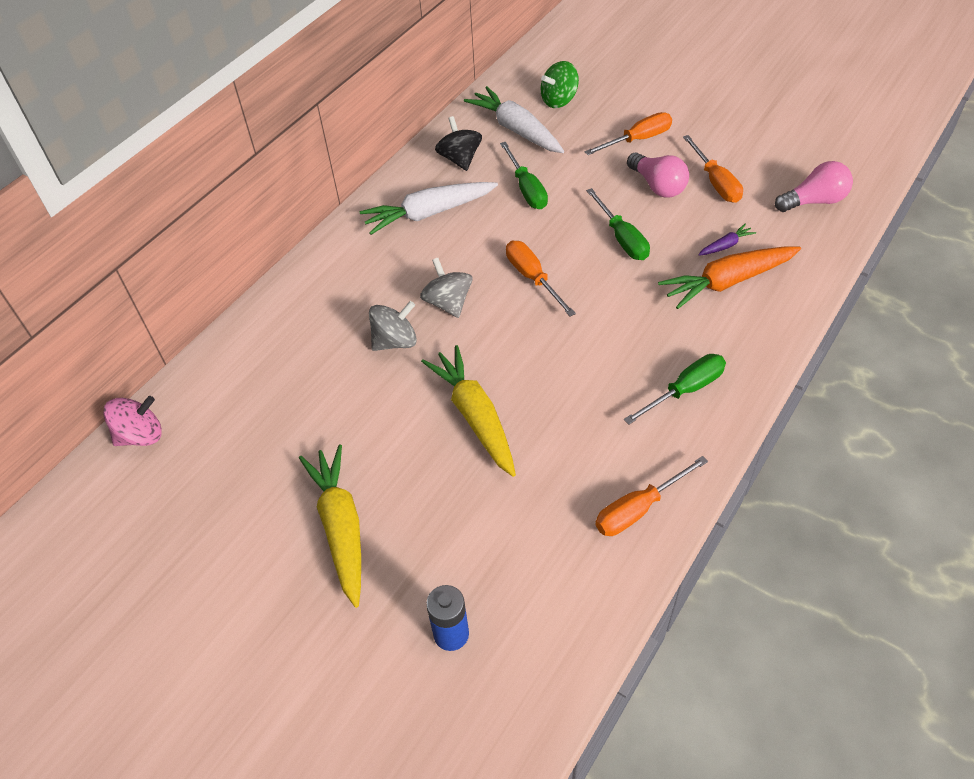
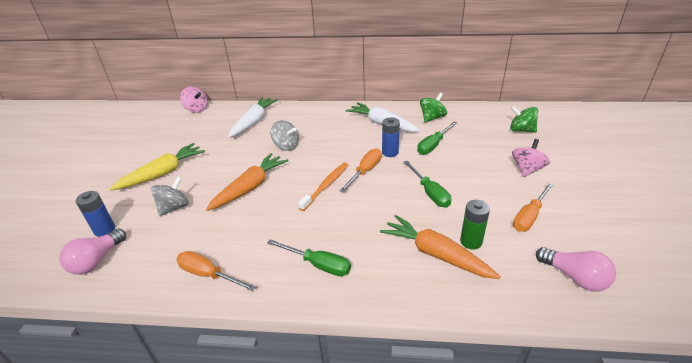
camera: 60 degrees right, 15 degrees down
grey spinning top [420,258,473,318] -> grey spinning top moved to [151,176,189,216]
yellow carrot [421,345,516,477] -> orange carrot [206,153,289,211]
black spinning top [435,116,482,171] -> green spinning top [420,93,447,123]
white carrot [464,86,564,153] -> white carrot moved to [228,97,278,138]
orange screwdriver [585,112,672,155] -> pink spinning top [512,139,550,177]
green screwdriver [586,188,650,260] -> green screwdriver turned 60 degrees counterclockwise [404,161,451,207]
pink light bulb [627,152,689,197] -> pink light bulb moved to [59,229,126,275]
purple carrot [698,224,756,256] -> green battery [460,200,490,249]
none -> orange toothbrush [298,163,348,211]
none -> blue battery [382,117,400,157]

